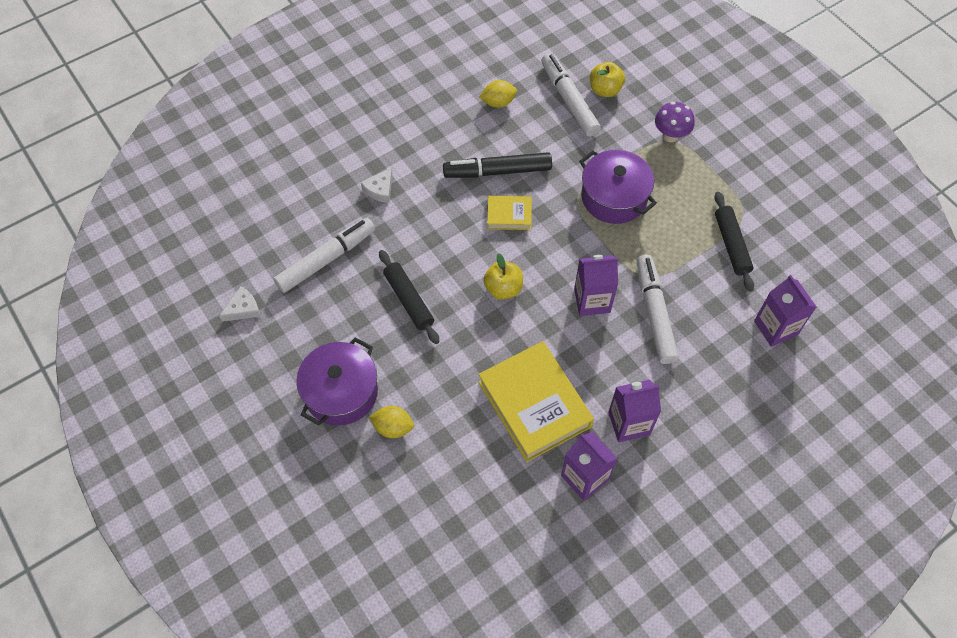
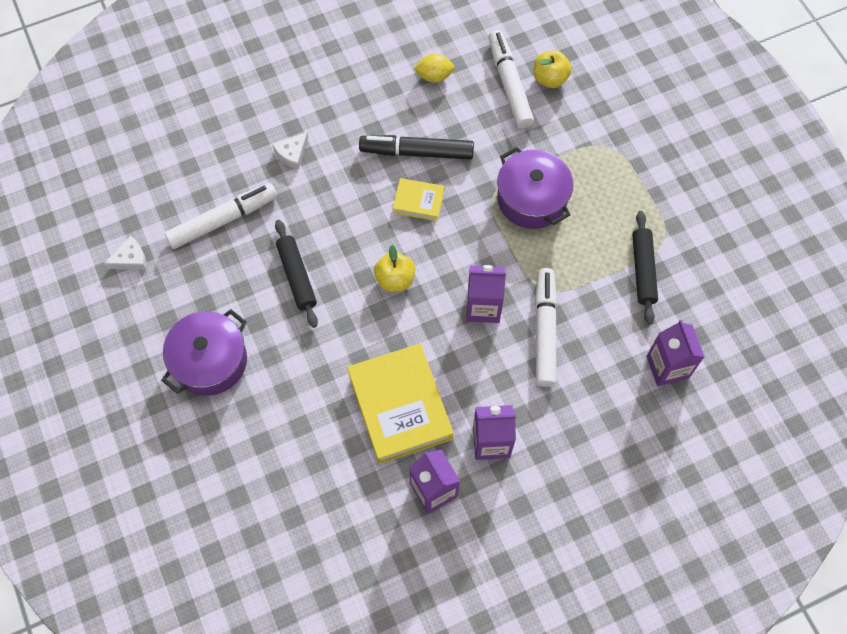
camera: 10 degrees right, 5 degrees up
yellow lemon [369,406,414,438] -> none
purple mushroom [655,102,695,142] -> none

